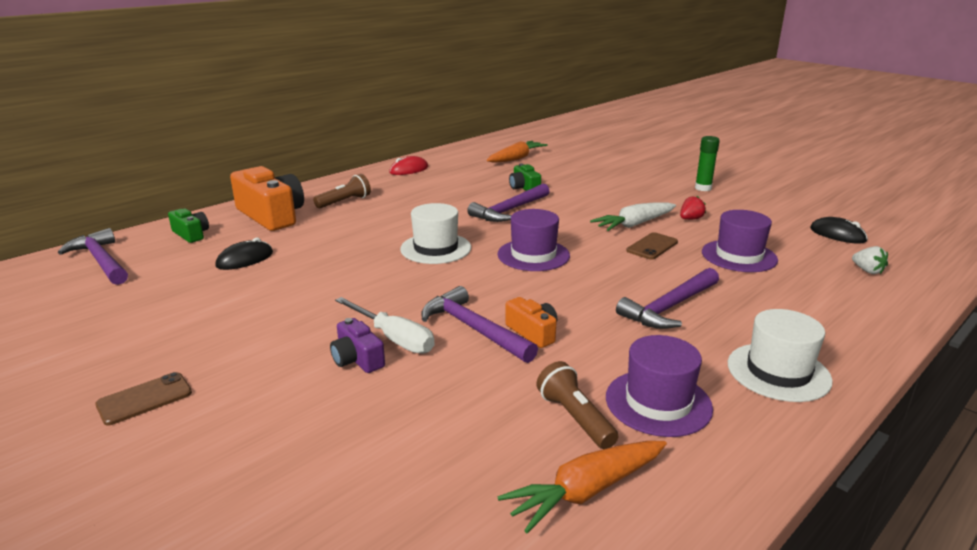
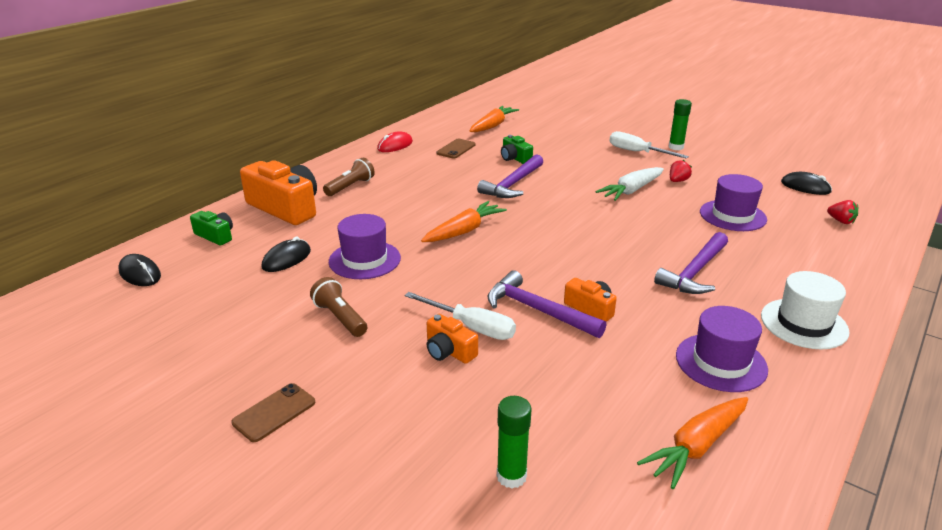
camera: 10 degrees left, 5 degrees up
purple hammer [58,228,128,285] -> black mouse [118,254,161,286]
purple camera [330,318,385,373] -> orange camera [427,314,478,364]
white hat [400,203,471,264] -> orange carrot [421,201,507,242]
purple hat [498,209,570,271] -> purple hat moved to [329,214,401,279]
brown flashlight [537,361,618,449] -> brown flashlight moved to [310,277,367,337]
brown phone [626,232,678,260] -> brown phone moved to [436,139,476,159]
white strawberry [852,246,888,274] -> red strawberry [827,200,858,224]
none -> green glue stick [497,396,532,488]
none -> white screwdriver [609,131,689,159]

